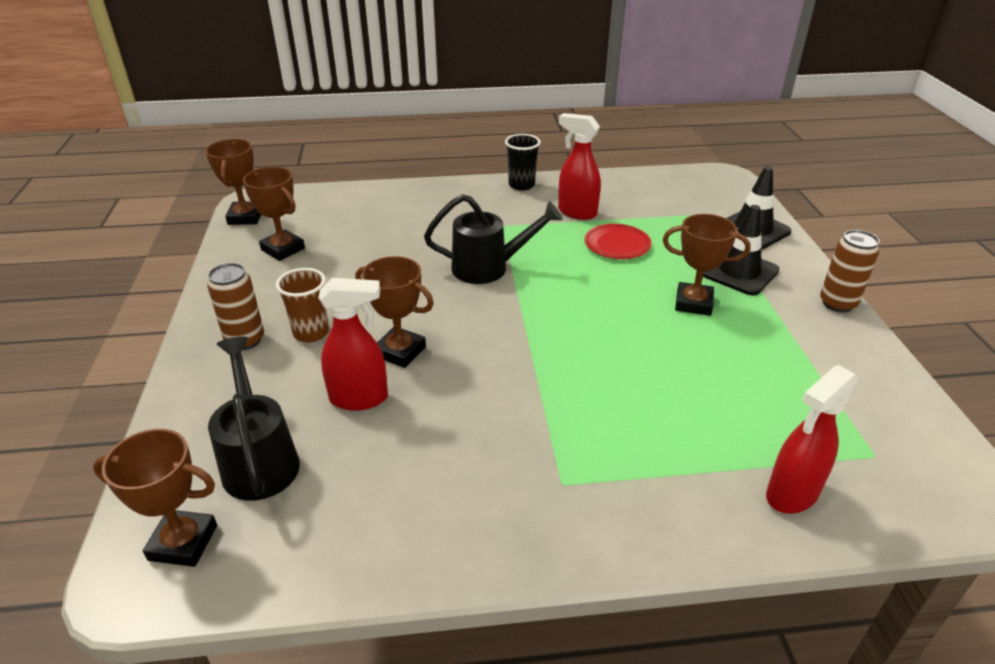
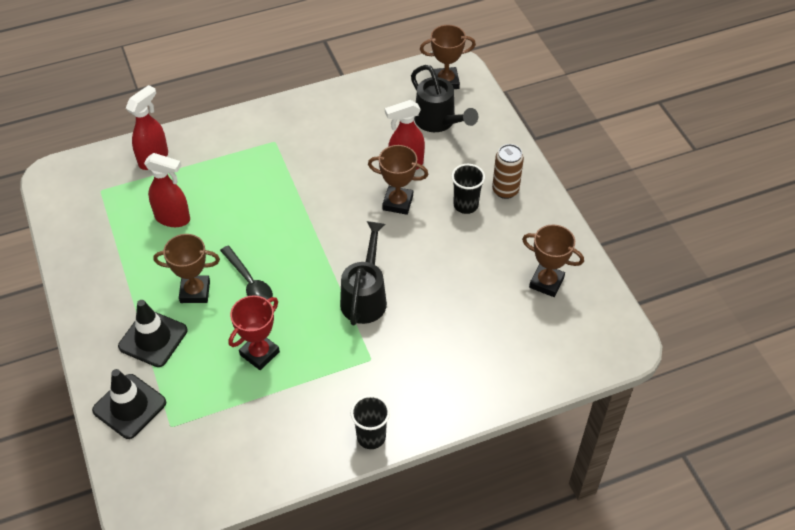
camera: 165 degrees right, 15 degrees up
brown trophy [205,139,261,225] -> none
brown cup [276,268,329,343] -> black cup [451,164,485,214]
black watering can [424,194,563,284] -> black watering can turned 120 degrees clockwise [340,221,387,325]
red spray bottle [558,113,601,220] -> red spray bottle moved to [144,153,190,227]
red plate [584,224,651,259] -> red trophy [228,296,280,370]
brown can [820,230,879,313] -> none
none -> black spoon [220,246,273,299]

